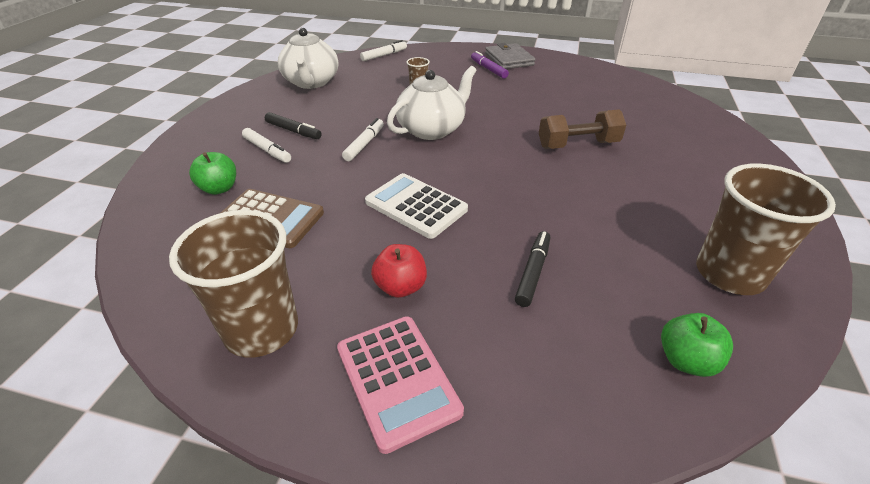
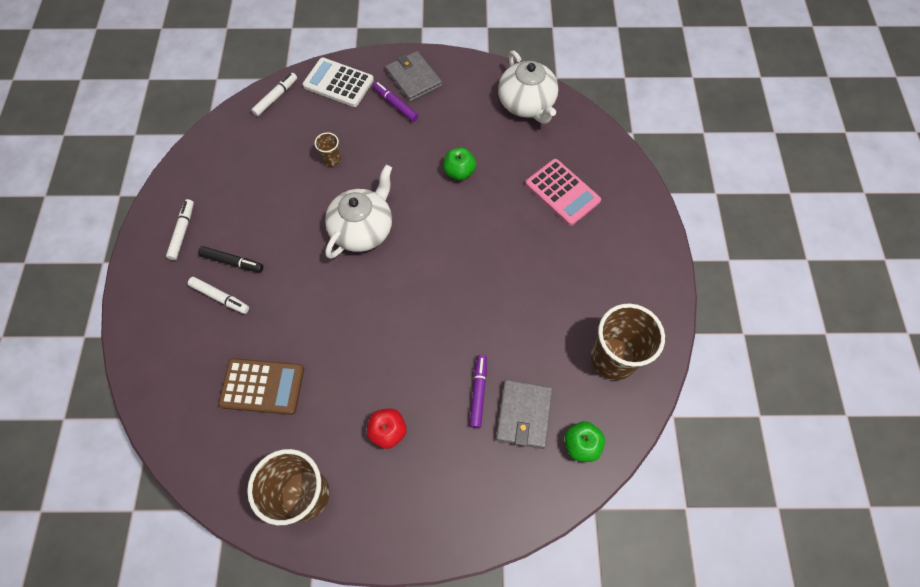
camera: 15 degrees left, 25 degrees up
green apple [189,152,236,195] -> green apple moved to [443,148,476,180]
white teapot [278,28,338,89] -> white teapot moved to [498,51,559,124]
pink calculator [337,316,464,454] -> pink calculator moved to [525,159,601,226]
white marker [342,118,384,161] -> white marker moved to [166,199,194,260]
white calculator [365,173,468,239] -> white calculator moved to [302,58,374,107]
black marker [515,231,550,307] -> purple marker [470,355,487,428]
brown dumbbell [539,109,626,149] -> none
none -> grey wallet [496,380,553,449]

